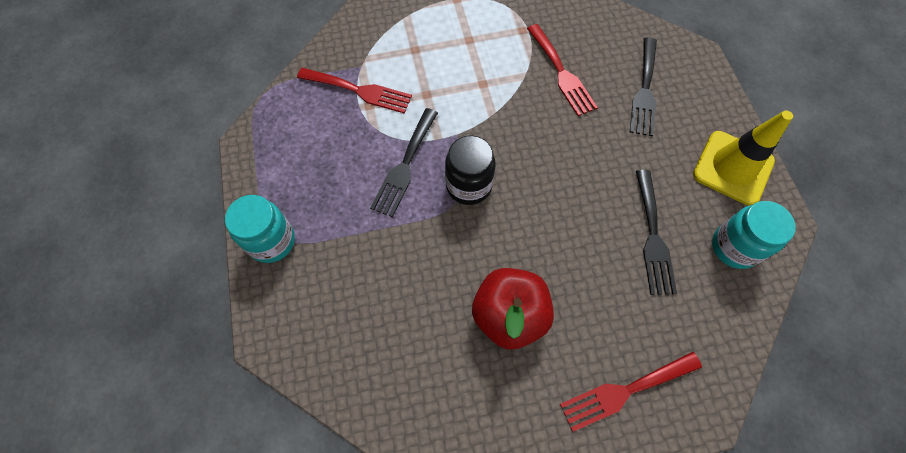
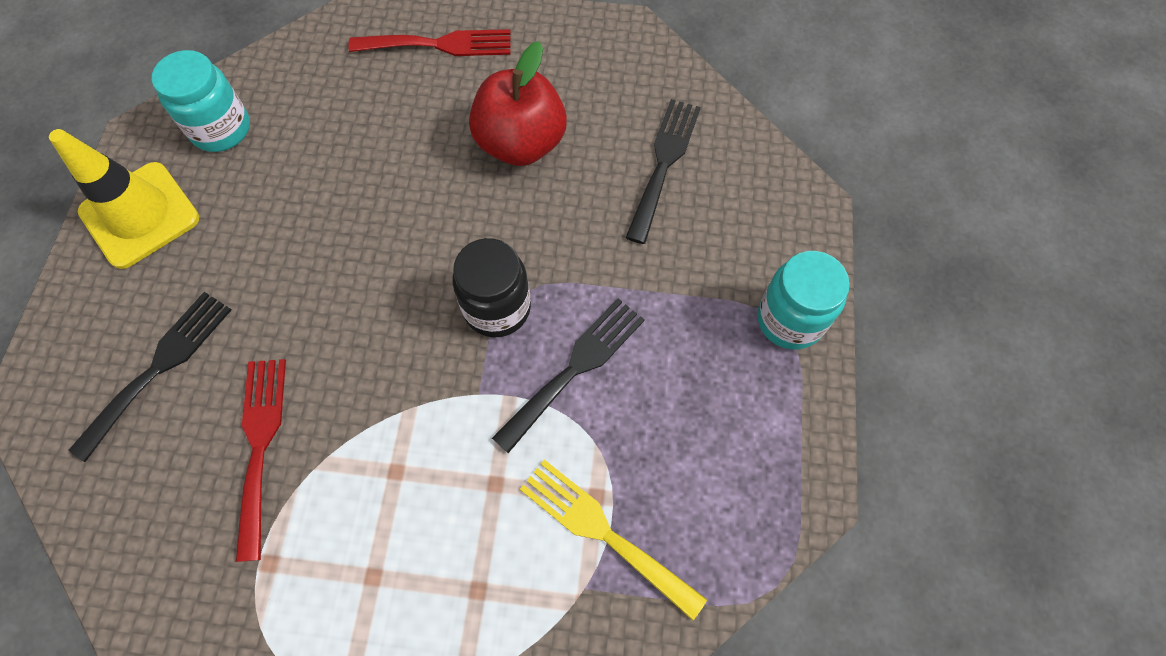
camera: 160 degrees left, 0 degrees up
red fork [297,68,412,114] -> yellow fork [520,459,707,620]
black fork [636,170,677,295] -> black fork moved to [625,99,701,244]

